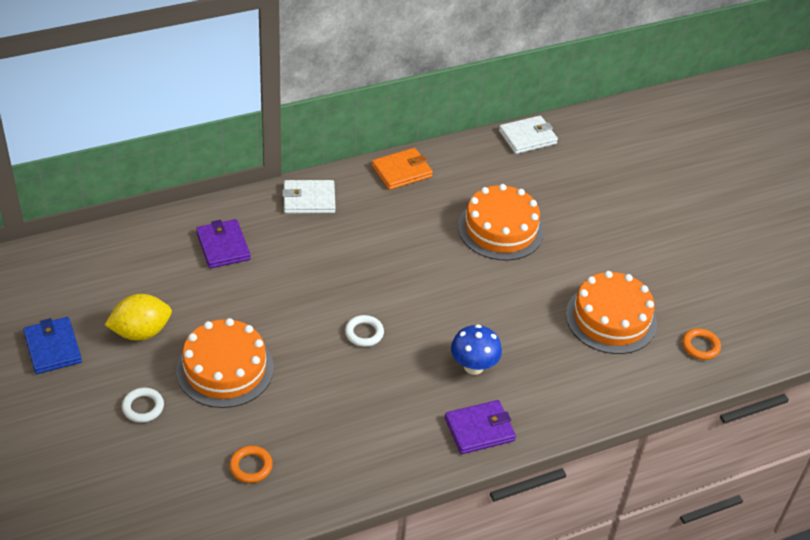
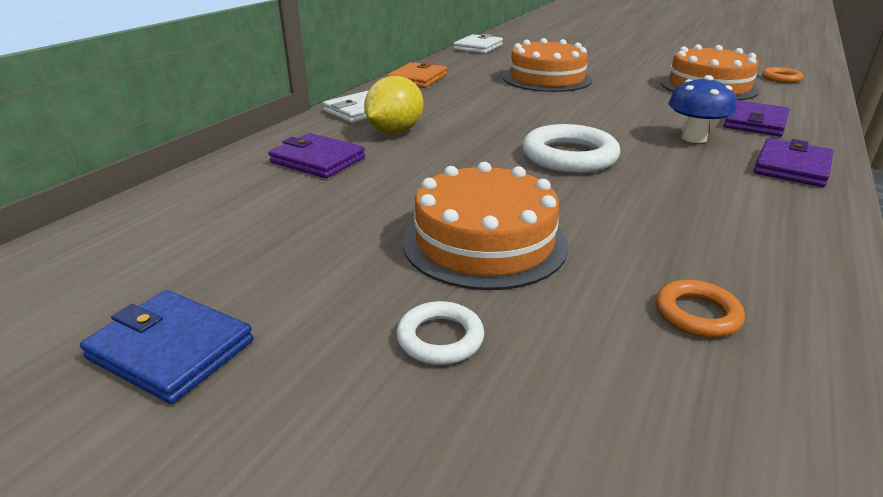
camera: 35 degrees left, 15 degrees down
yellow lemon [105,294,172,341] -> yellow lemon moved to [364,76,424,134]
white ring [345,315,384,347] -> white ring [522,124,620,173], size x1.84
none -> purple wallet [724,100,789,136]

